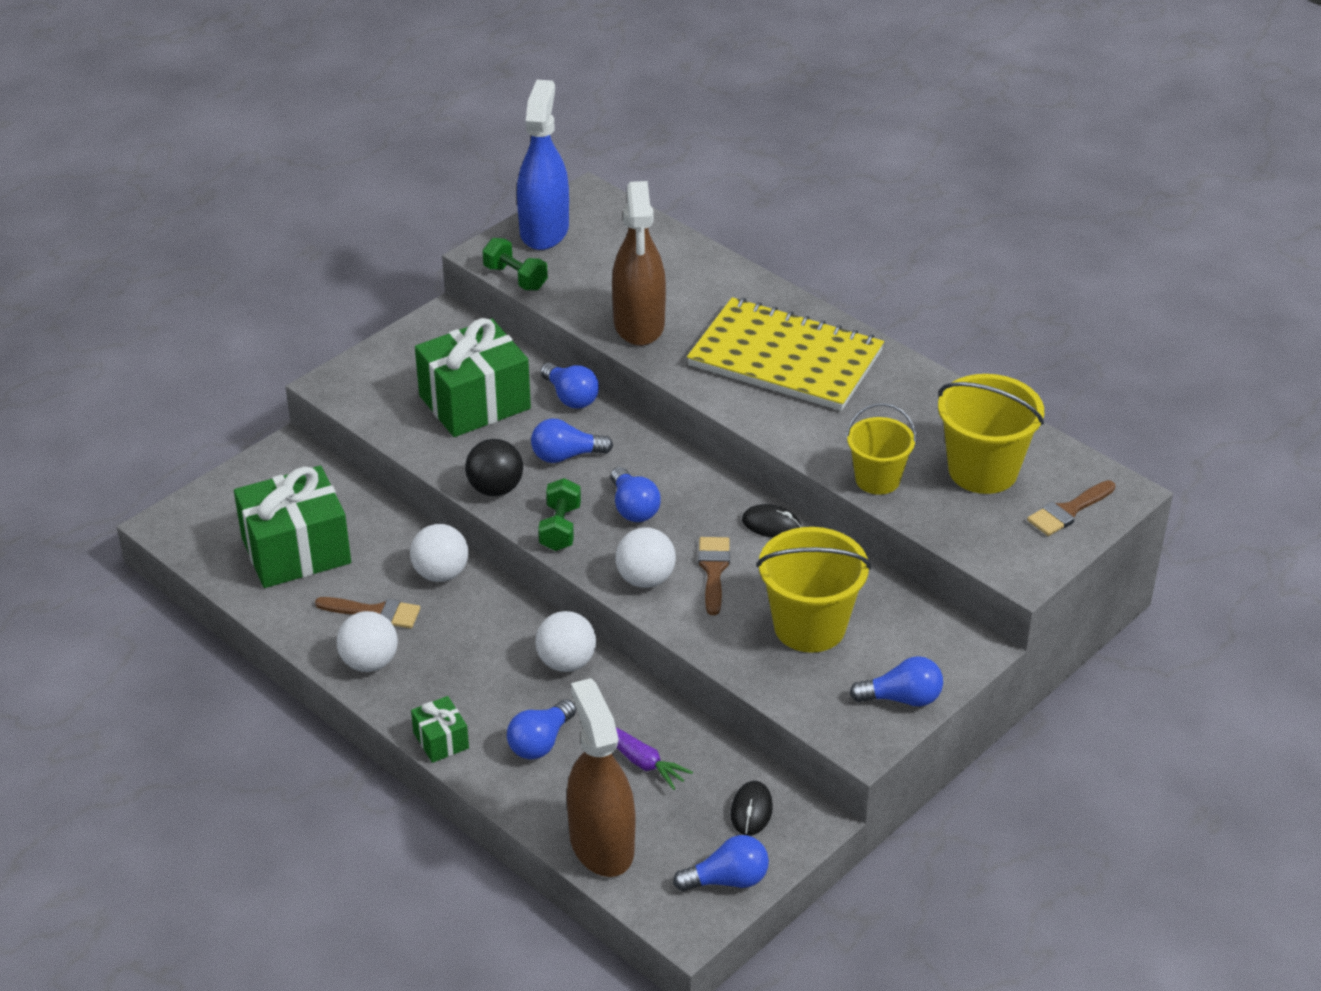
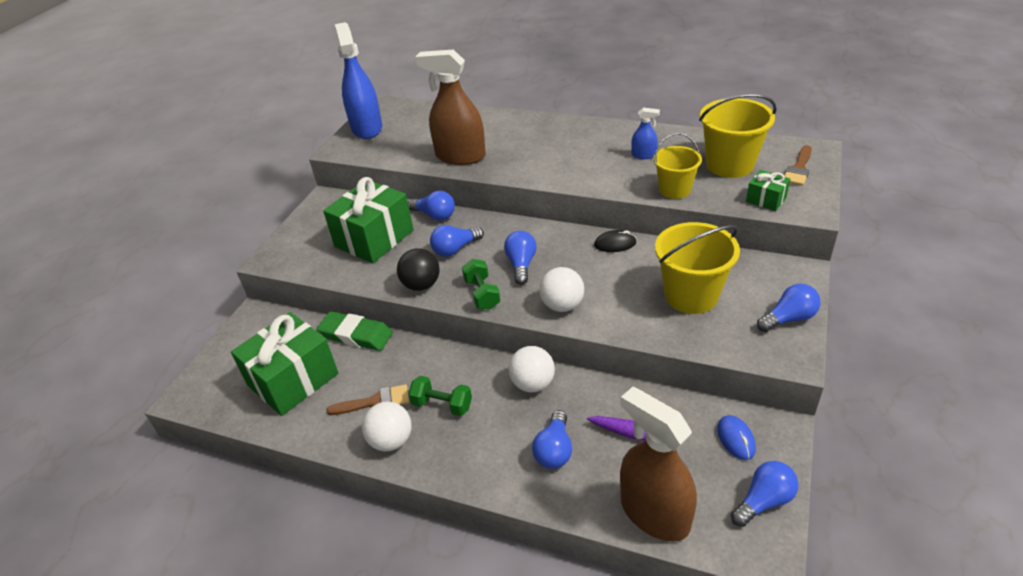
camera: 20 degrees left, 0 degrees up
white ball [410,524,469,582] -> none
green gift [411,696,469,763] -> green gift moved to [746,170,790,211]
green dumbbell [482,238,548,291] -> green dumbbell moved to [408,376,472,416]
blue light bulb [611,467,661,522] -> blue light bulb turned 135 degrees counterclockwise [504,231,536,285]
brown spray bottle [612,181,666,346] -> brown spray bottle turned 135 degrees clockwise [415,49,486,165]
yellow notebook [687,297,884,411] -> none
brown brush [698,537,730,615] -> none
black mouse [731,781,773,836] -> blue mouse [717,415,756,460]
none -> green eraser [317,311,393,351]
none -> blue spray bottle [631,108,660,159]

